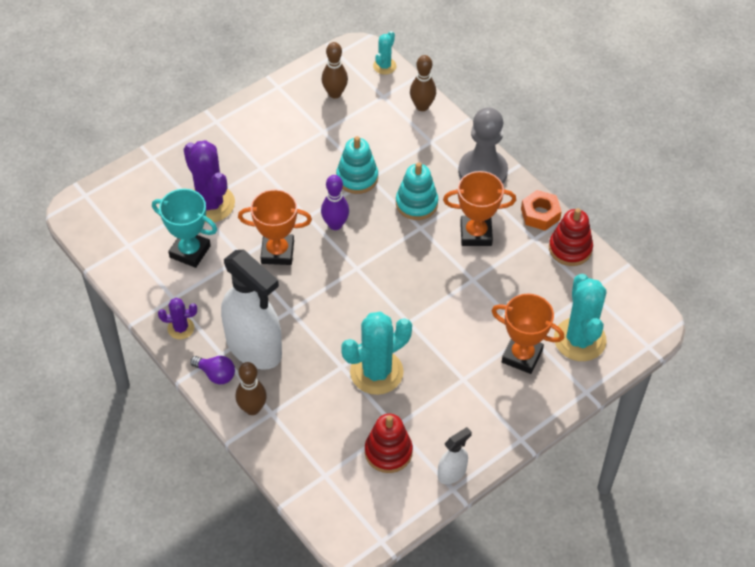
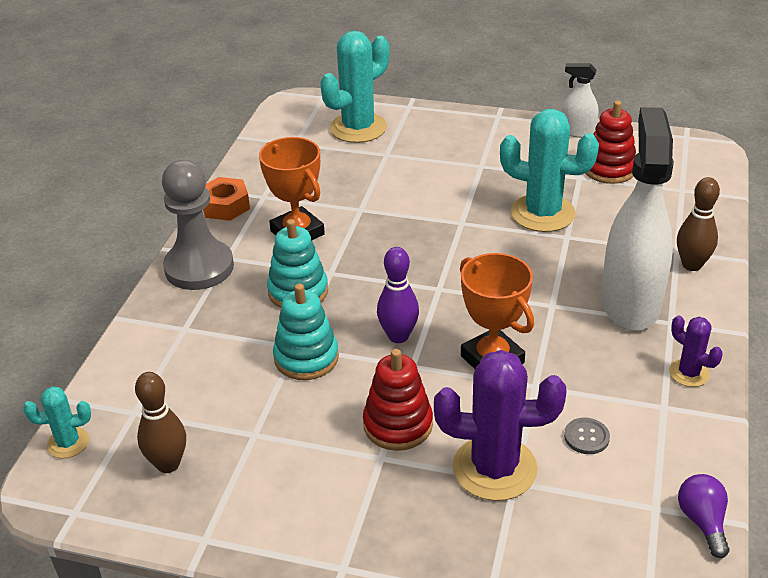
camera: 125 degrees left, 15 degrees down
turquoise trophy [152,189,217,268] -> grey button [564,418,610,454]
purple cactus [184,140,235,223] -> purple cactus turned 75 degrees clockwise [434,350,566,501]
purple light bulb [190,356,235,384] -> purple light bulb moved to [678,474,730,558]
brown bowling pin [410,55,436,111] -> none
orange trophy [492,294,564,374] -> none
red stacking toy [549,208,593,266] -> red stacking toy moved to [363,349,433,451]

